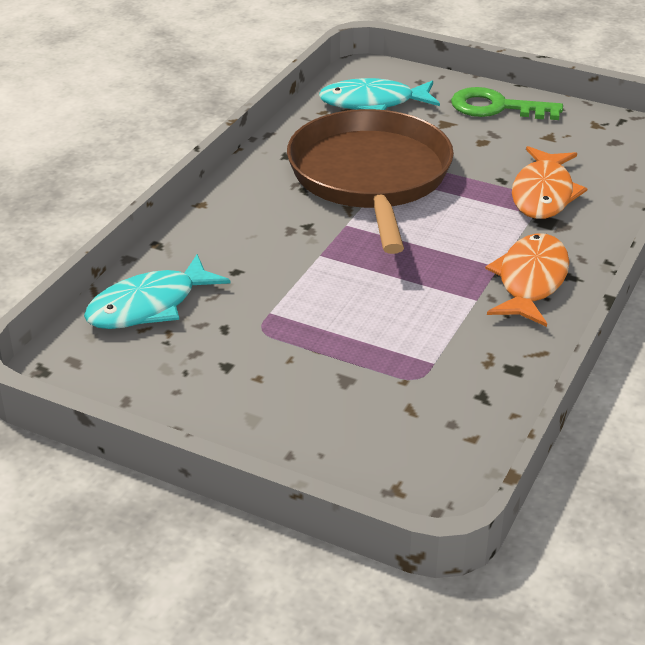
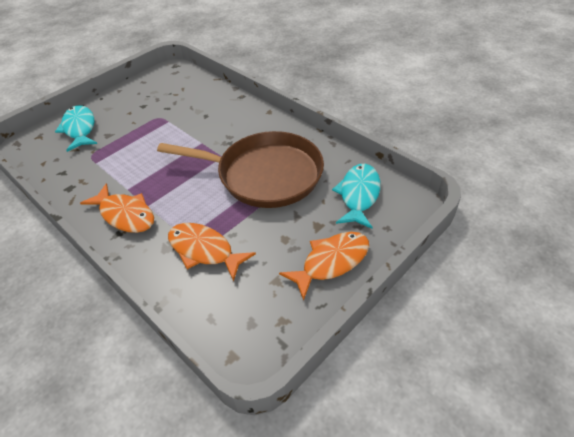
camera: 110 degrees right, 10 degrees up
turquoise fish [84,254,231,329] -> turquoise fish moved to [55,105,97,152]
green key [451,87,563,120] -> orange fish [279,232,369,301]

